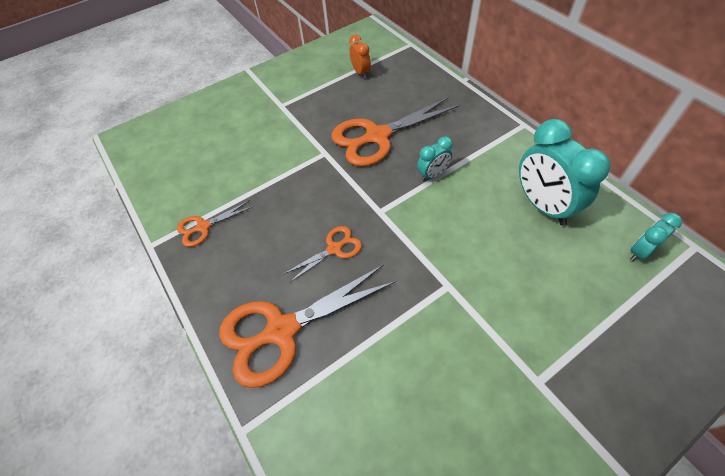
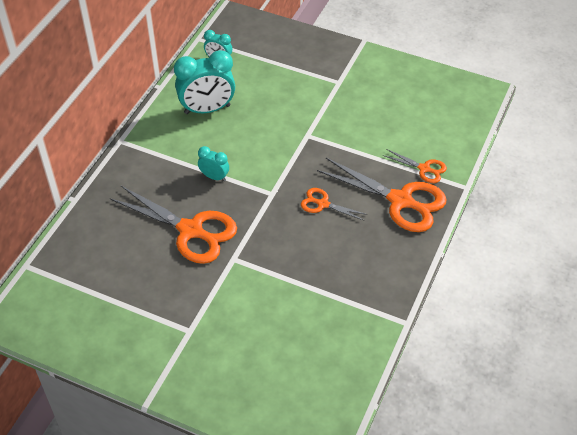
camera: 125 degrees left, 5 degrees down
orange scissors [177,200,254,247] -> orange scissors moved to [382,149,447,183]
orange clock [349,35,371,78] -> none
turquoise clock [519,119,611,226] -> turquoise clock turned 45 degrees clockwise [174,50,235,114]

